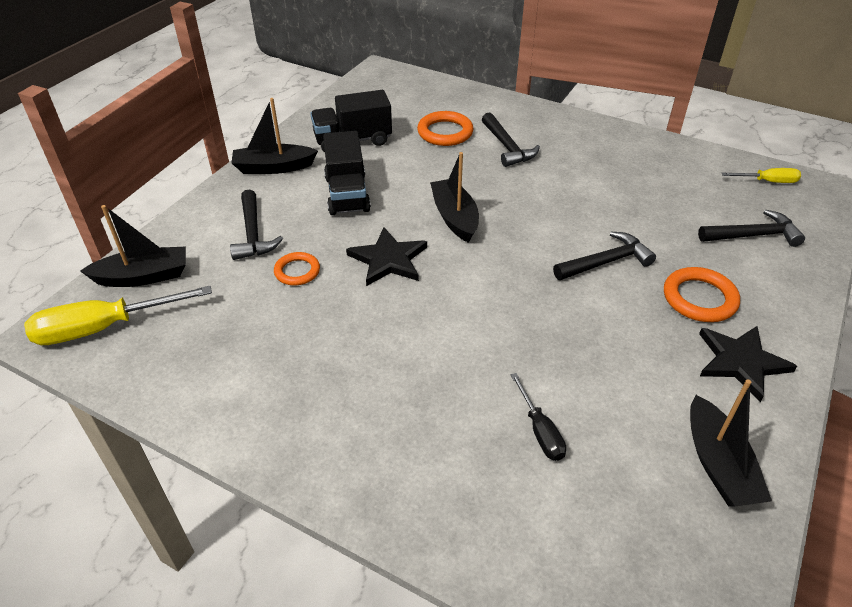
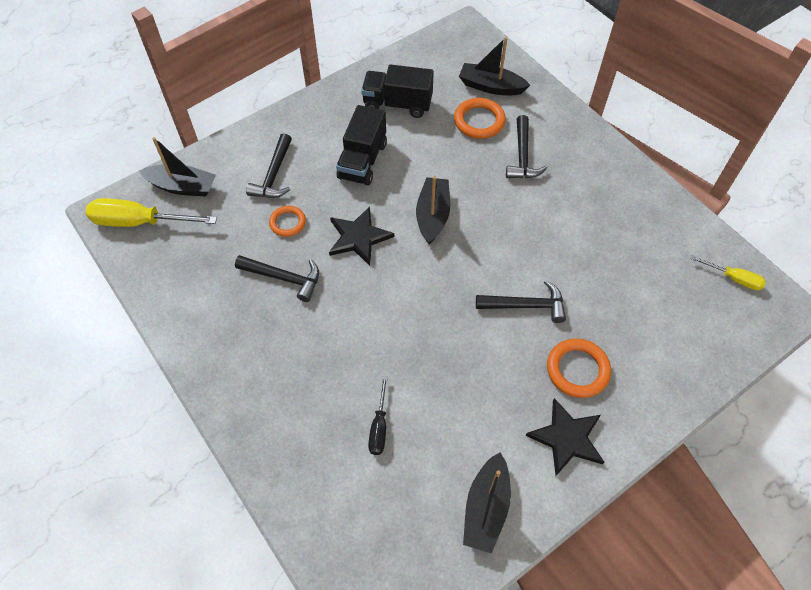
camera: 25 degrees right, 15 degrees up
black boat [232,98,318,174] -> black boat moved to [459,37,530,95]
black hammer [698,210,805,247] -> black hammer moved to [235,255,319,302]

